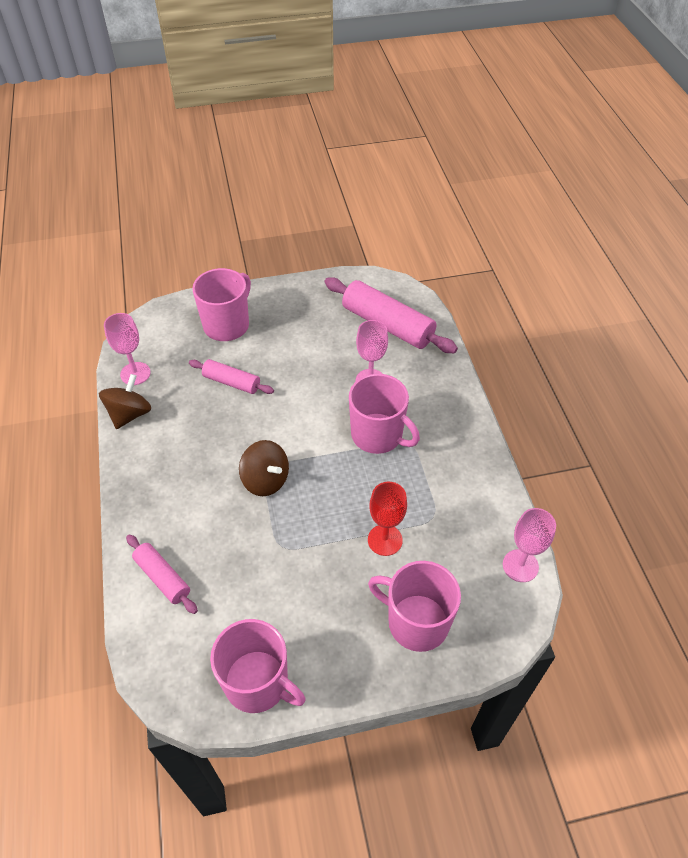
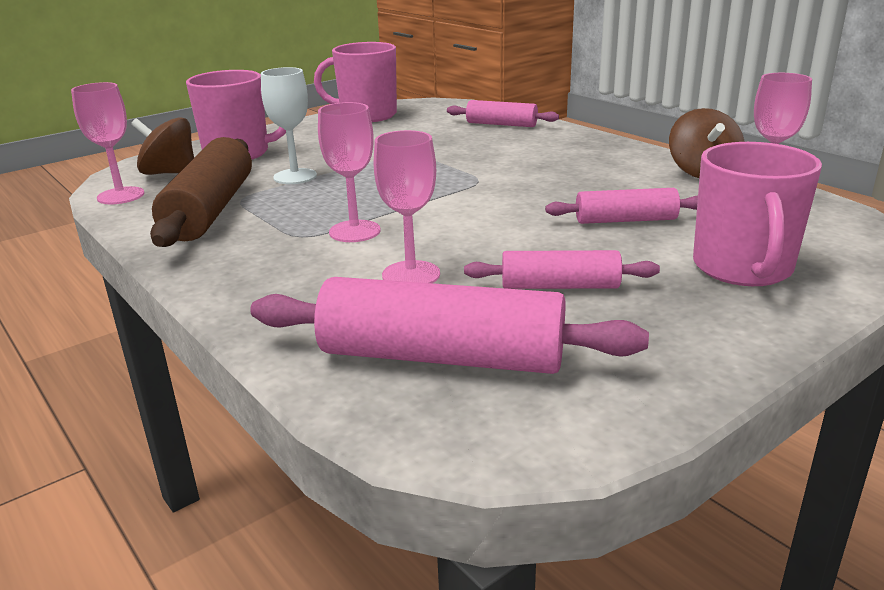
camera: 155 degrees right, 25 degrees down
brown spinning top [239,440,289,496] -> brown spinning top moved to [131,118,194,175]
pink mug [349,374,420,454] -> pink goblet [318,102,381,242]
red goblet [368,482,407,556] -> white goblet [261,67,317,184]
none -> brown rolling pin [150,137,252,247]
none -> pink rolling pin [464,250,660,289]

